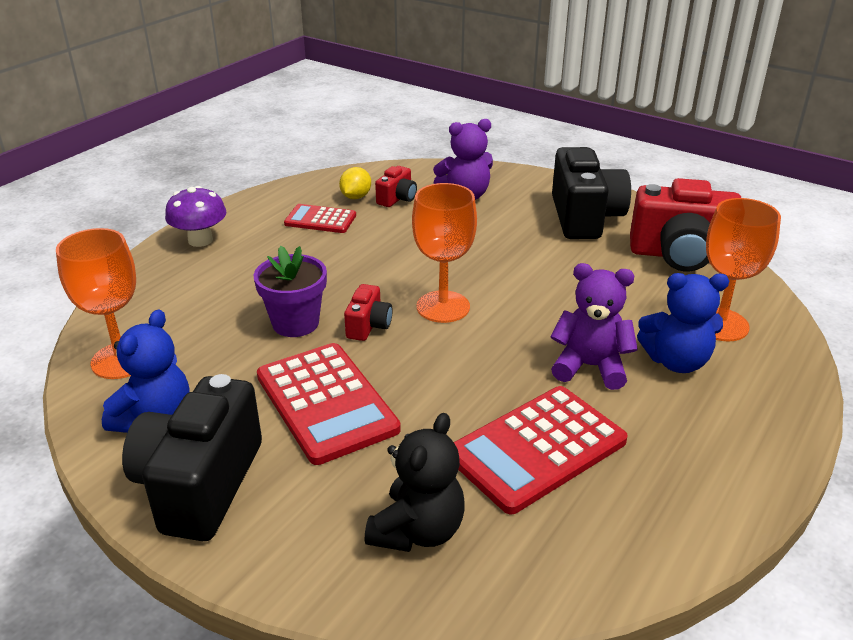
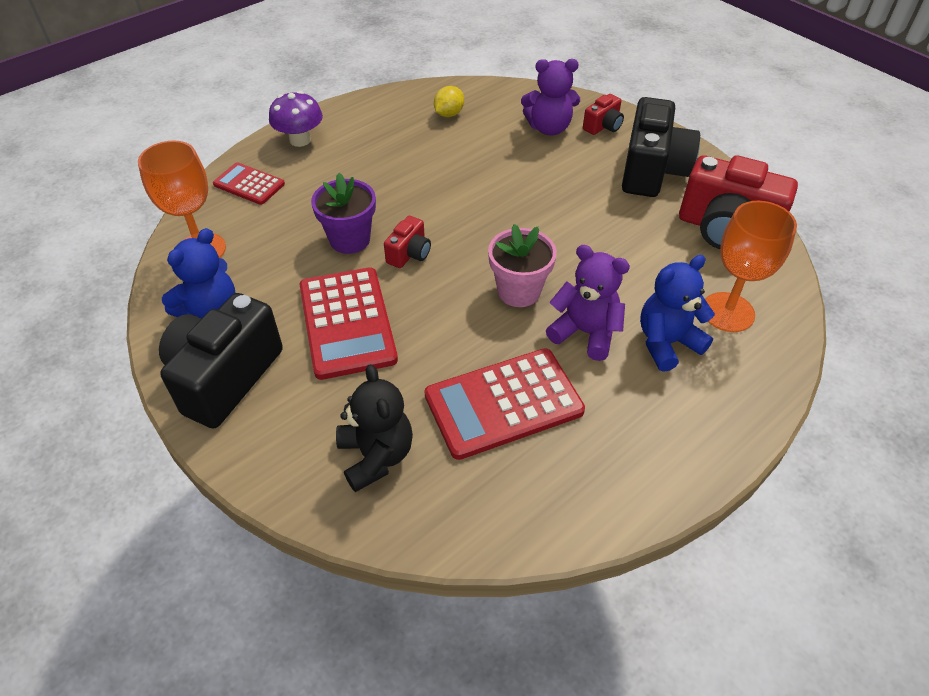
camera: 15 degrees right, 15 degrees up
red calculator [284,204,356,233] -> red calculator moved to [213,162,285,205]
black teddy bear [365,413,465,552] -> black teddy bear turned 60 degrees counterclockwise [336,364,413,492]
red camera [375,166,417,207] -> red camera moved to [583,94,624,135]
orange goblet [412,183,477,323] -> none
blue teddy bear [637,273,729,373] -> blue teddy bear turned 135 degrees clockwise [640,255,715,372]
none -> pink flower pot [488,224,557,307]

